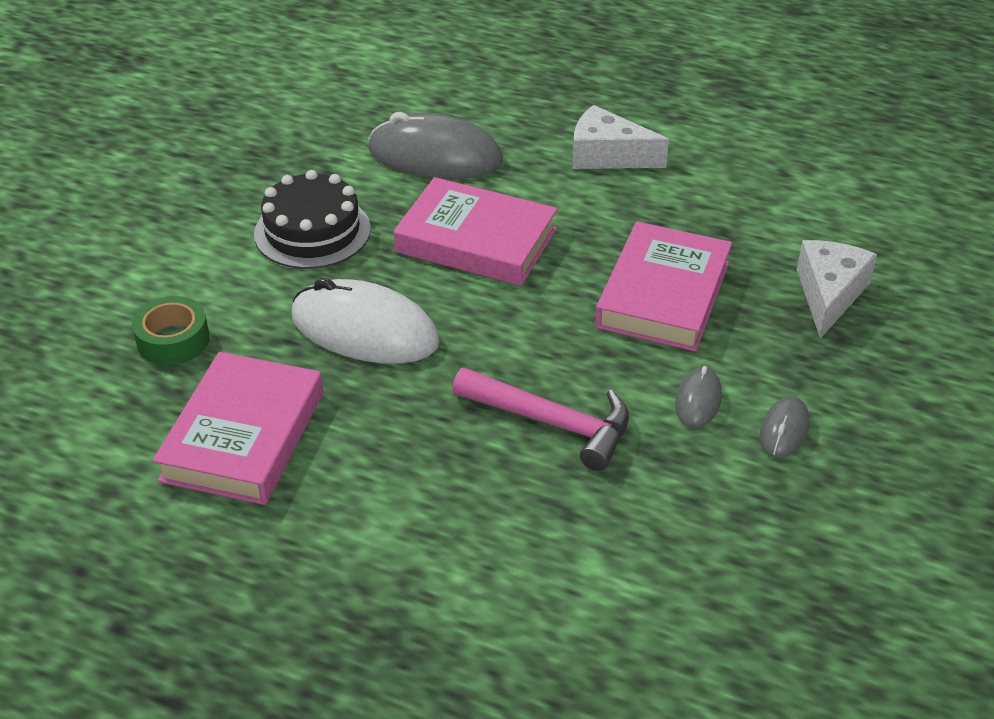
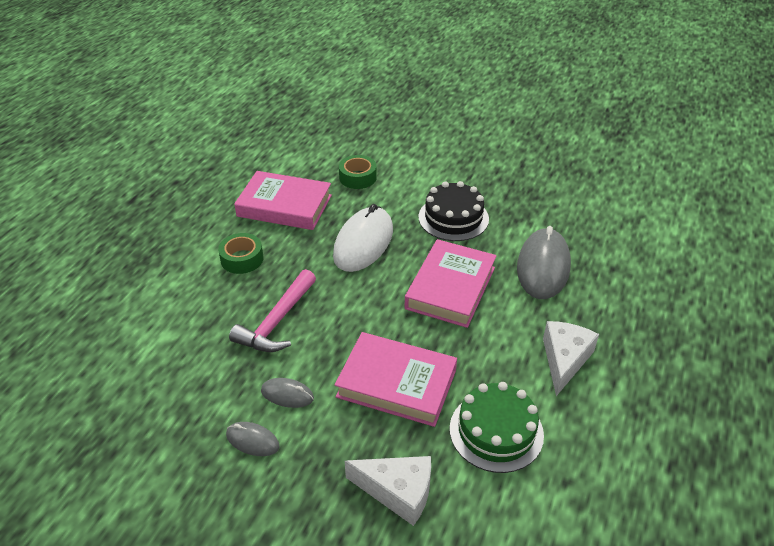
camera: 90 degrees right, 0 degrees up
none -> green tape [218,233,264,274]
none -> green cake [450,382,544,473]

